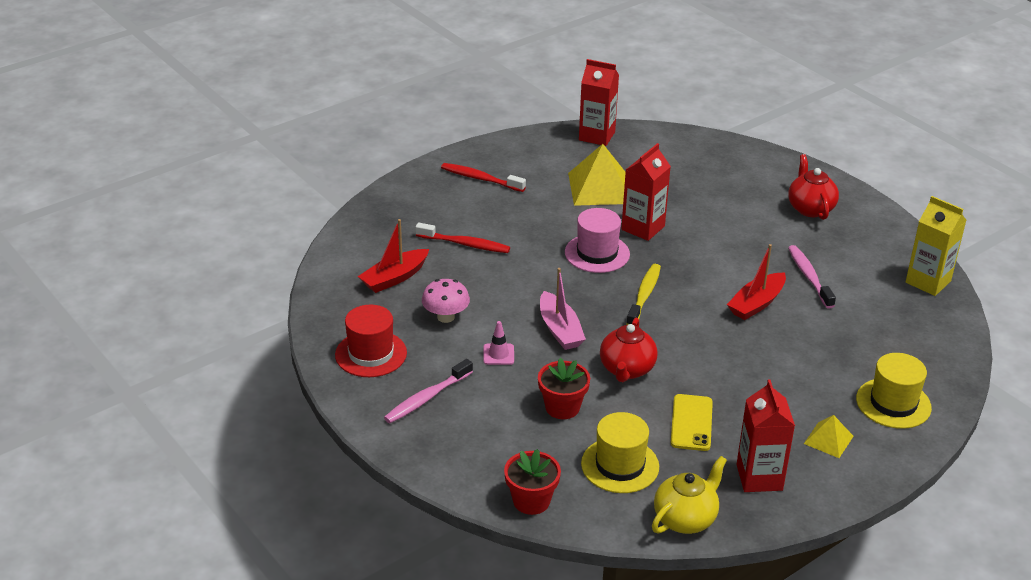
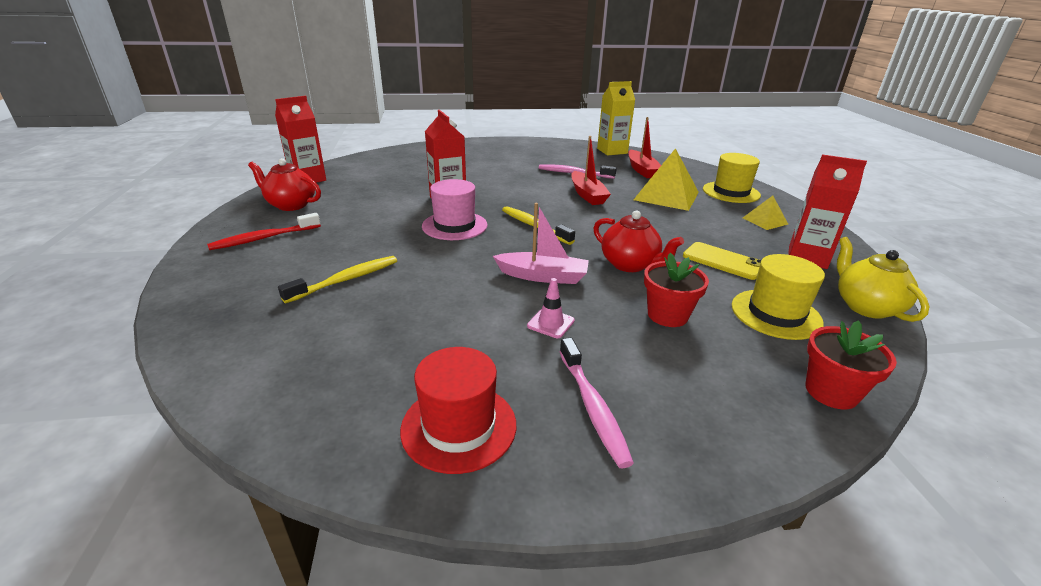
camera: 60 degrees left, 5 degrees down
red boat [358,219,429,293] -> red boat moved to [628,117,661,178]
red toothbrush [415,223,510,253] -> yellow toothbrush [278,256,397,303]
pink mushroom [422,279,470,323] -> none
yellow pyramid [568,144,626,206] -> yellow pyramid moved to [634,148,699,211]
red teapot [788,154,839,220] -> red teapot moved to [248,158,321,211]

